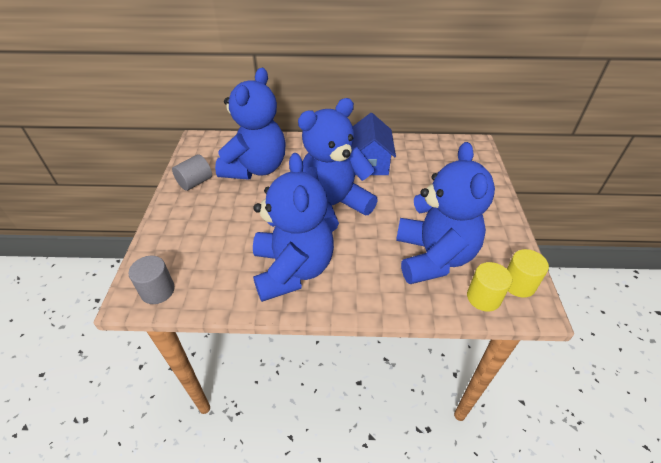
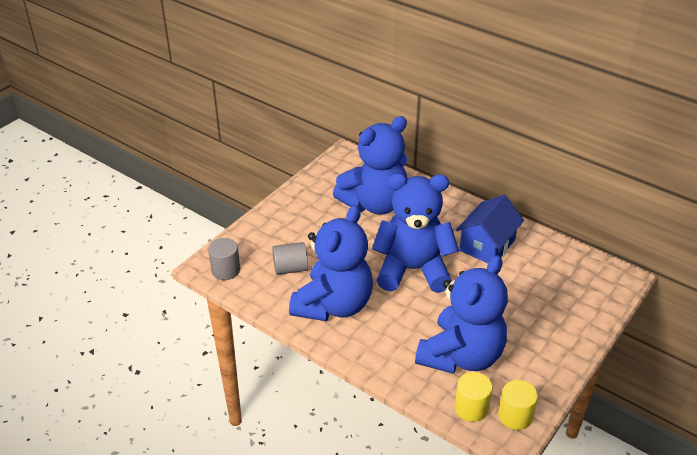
camera: 35 degrees right, 5 degrees down
grey cylinder [172,155,212,191] -> grey cylinder moved to [272,242,308,275]

